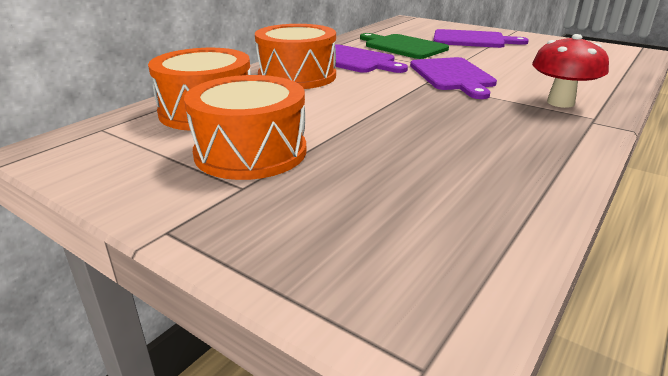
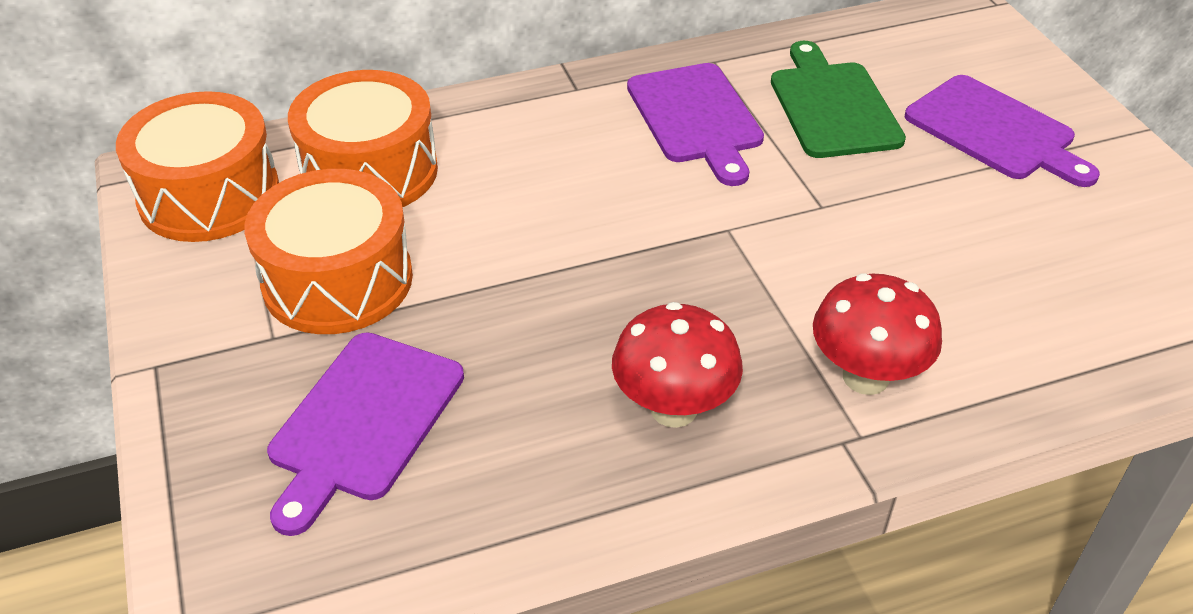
camera: 35 degrees right, 15 degrees up
orange drum [255,24,336,89] -> orange drum moved to [116,91,279,242]
purple cutting board [410,57,497,99] -> purple cutting board moved to [267,332,464,536]
none -> red mushroom [612,302,743,428]

